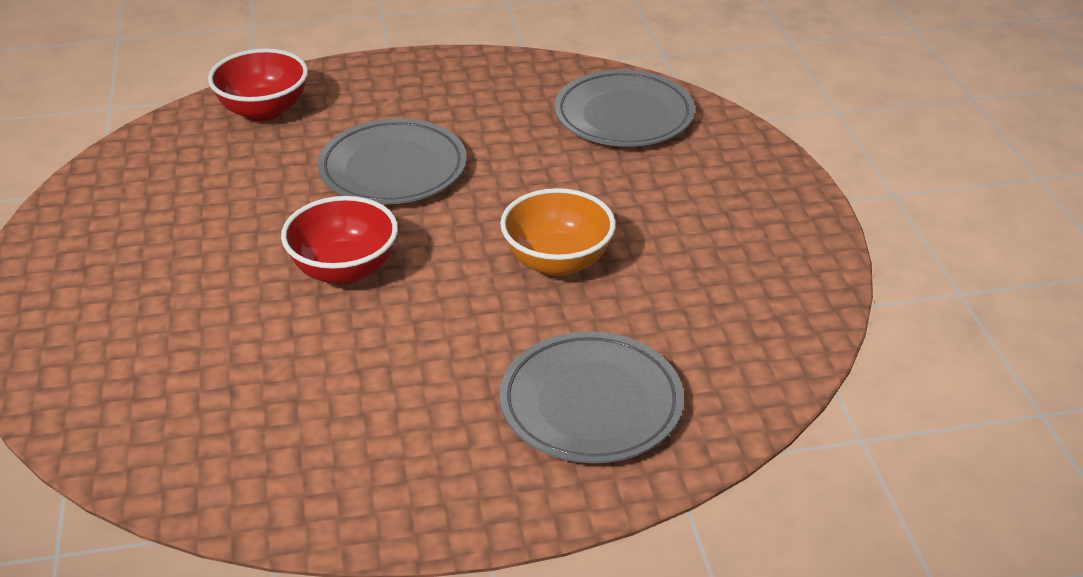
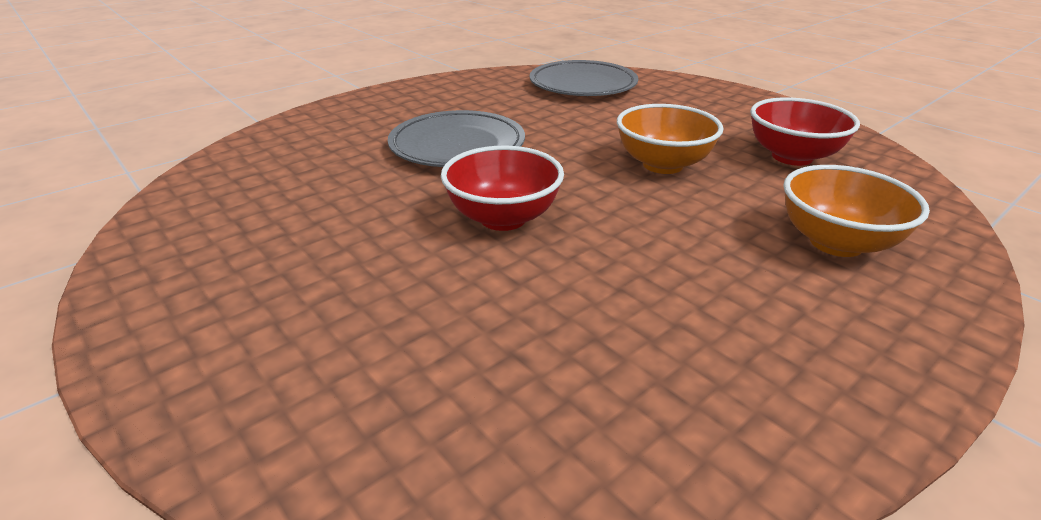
camera: 30 degrees left, 5 degrees down
red bowl [208,49,308,121] -> red bowl moved to [750,97,860,166]
grey plate [499,331,684,463] -> orange bowl [783,165,930,257]

